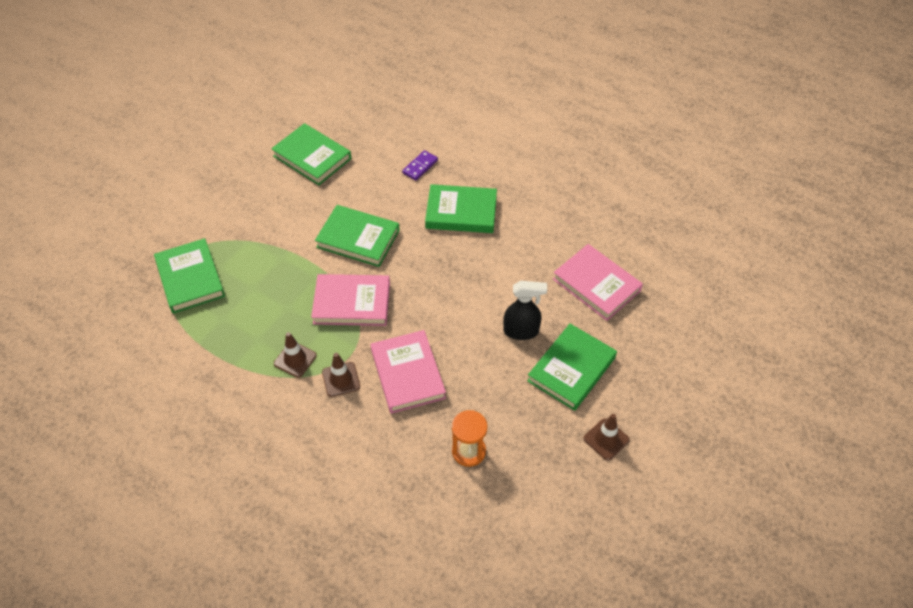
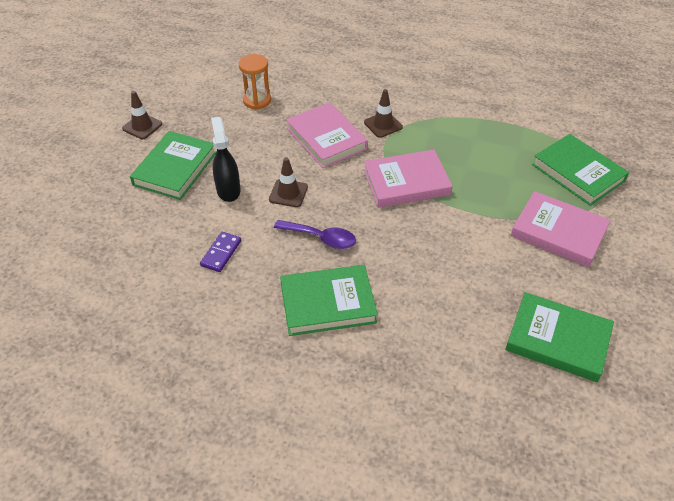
camera: 165 degrees right, 5 degrees down
brown traffic cone [274,332,317,378] -> brown traffic cone moved to [269,157,308,207]
green book [315,205,400,267] -> none
purple domino [402,150,438,181] -> purple domino moved to [200,232,241,272]
black spray bottle [503,281,547,340] -> black spray bottle turned 90 degrees clockwise [211,117,241,202]
pink book [553,244,643,321] -> pink book moved to [511,191,611,267]
none -> purple spoon [274,220,356,249]

